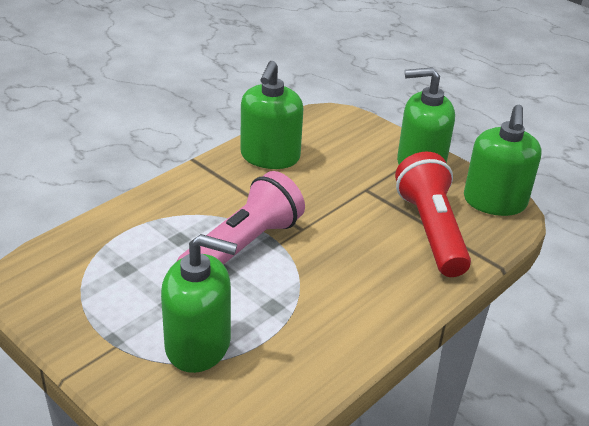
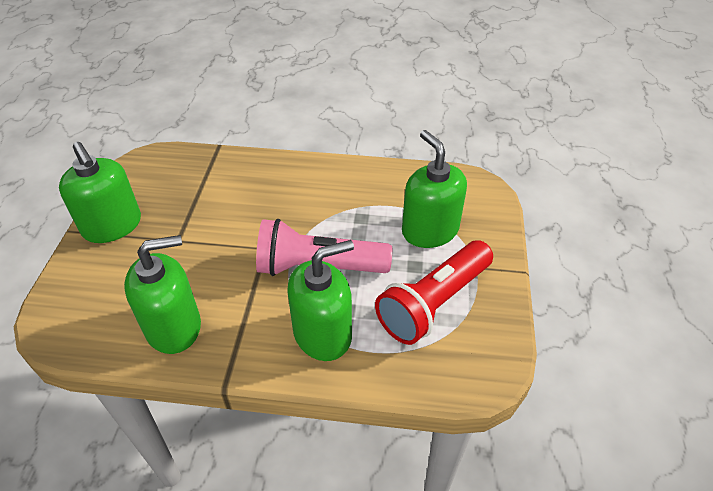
camera: 125 degrees left, 10 degrees up
red flashlight [395,152,471,277] -> red flashlight moved to [375,240,493,345]
green soap dispenser [464,105,542,216] -> green soap dispenser moved to [287,240,354,361]

